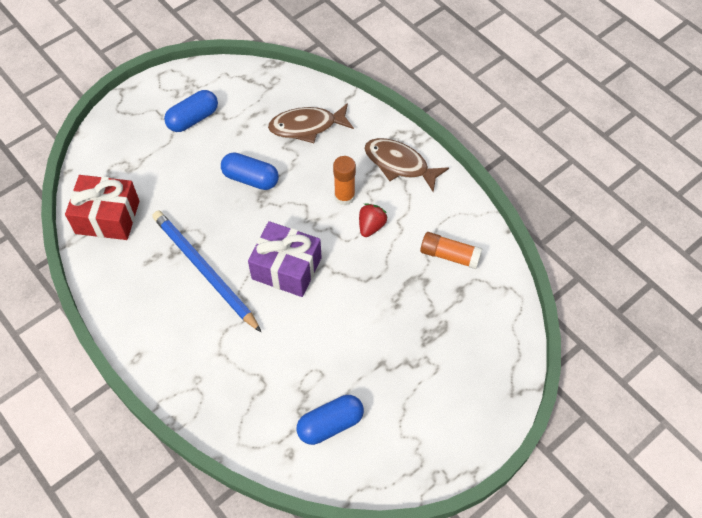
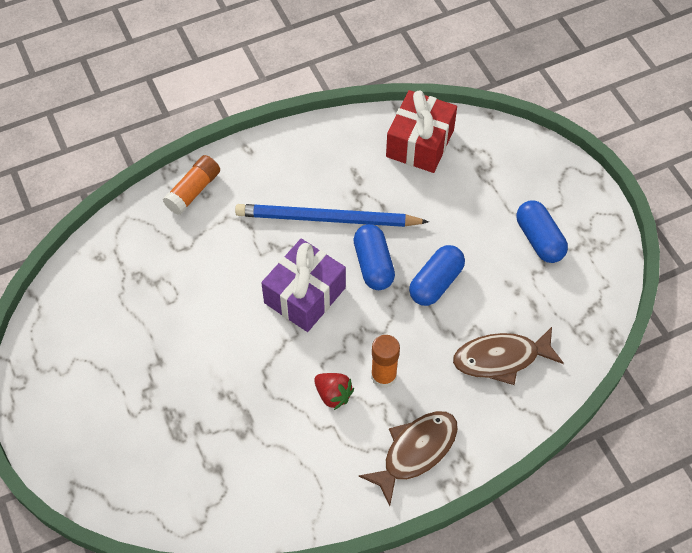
camera: 105 degrees right, 0 degrees up
blue pencil [152,211,261,332] -> blue pencil turned 150 degrees counterclockwise [235,204,429,227]
brown fish [268,103,354,143] -> brown fish turned 105 degrees counterclockwise [453,327,564,385]
blue capsule [297,395,364,445] -> blue capsule moved to [353,224,395,290]
orange glue stick [420,232,483,269] -> orange glue stick moved to [163,155,220,215]

